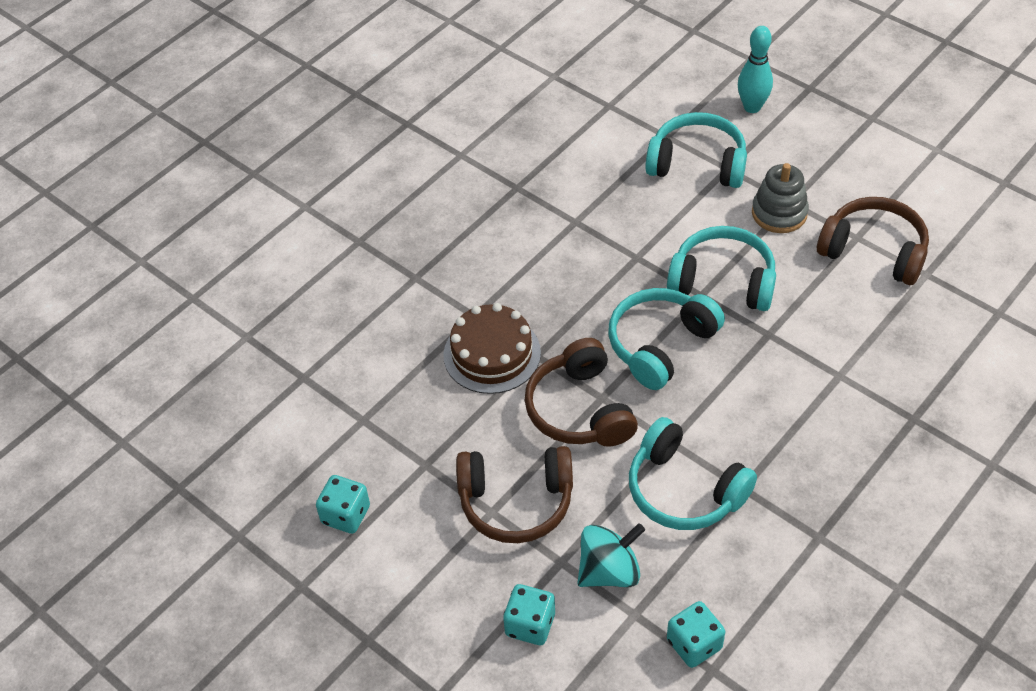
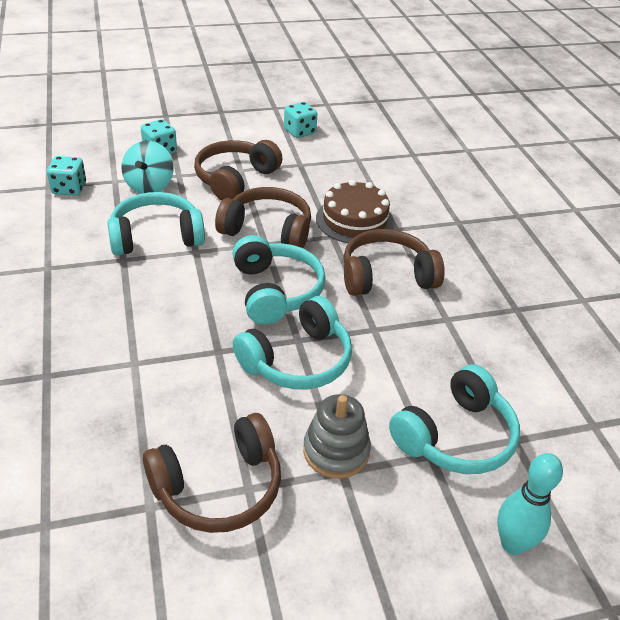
camera: 120 degrees right, 10 degrees down
none -> brown headphones [343,229,445,296]

